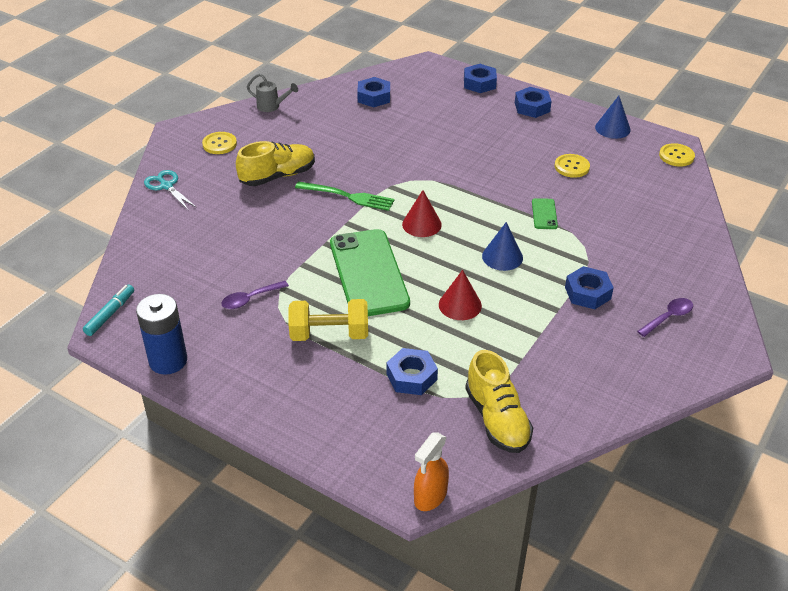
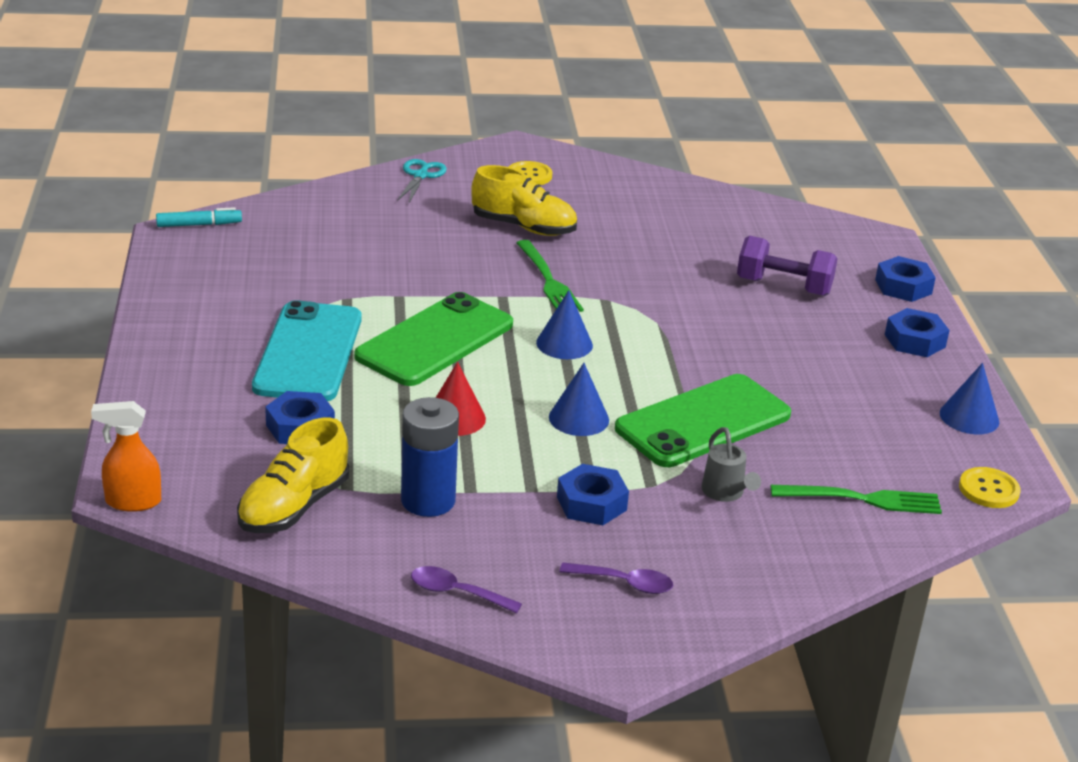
camera: 50 degrees right, 10 degrees down
blue battery [136,294,187,375] -> blue battery moved to [401,397,459,517]
purple spoon [221,281,289,309] -> purple spoon moved to [411,566,522,613]
grey watering can [247,73,298,112] -> grey watering can moved to [702,427,761,502]
yellow dumbbell [288,299,368,341] -> turquoise phone [252,300,362,401]
blue nut [357,77,390,107] -> none
red cone [402,190,442,237] -> blue cone [536,290,593,359]
green phone [532,198,558,229] -> green phone [615,374,791,467], size x2.42
yellow button [555,154,590,178] -> none
none -> purple dumbbell [737,236,838,296]
none -> green fork [771,485,942,514]

